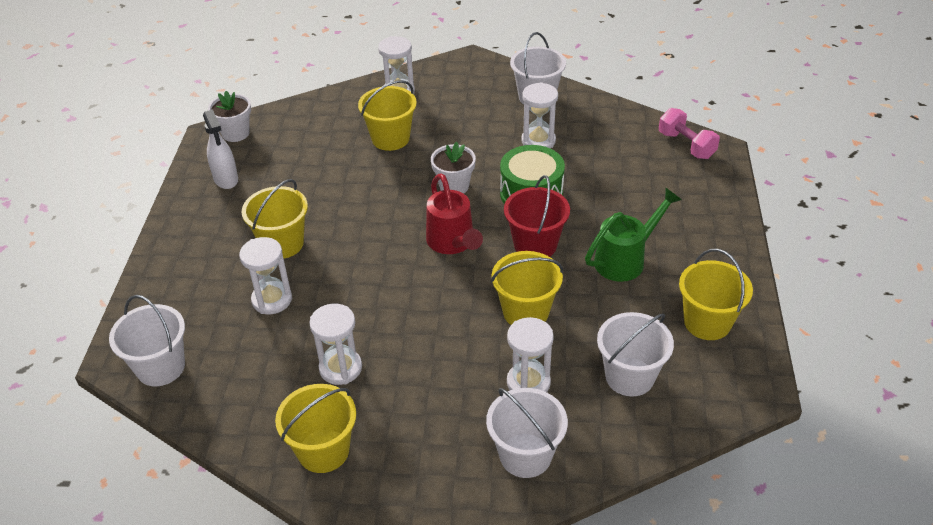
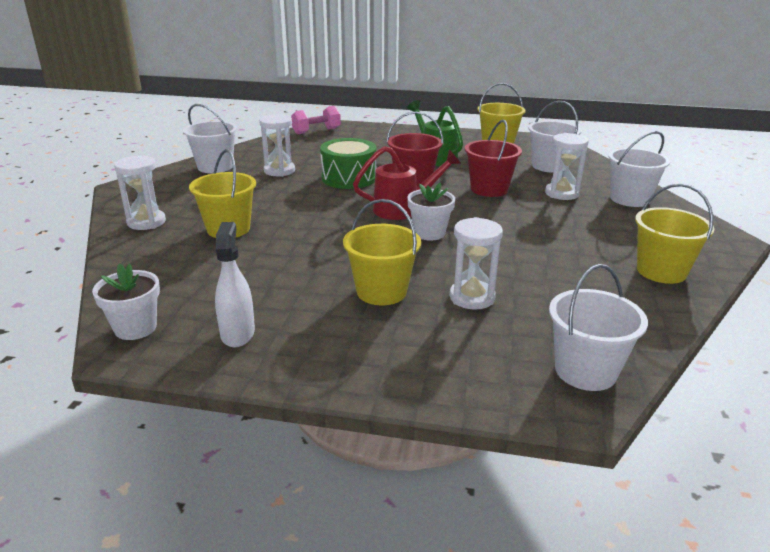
camera: 85 degrees left, 15 degrees down
white spray bottle [203,109,238,189] -> white spray bottle turned 75 degrees counterclockwise [215,222,255,347]
white hourglass [309,304,362,385] -> none
white flower pot [431,142,476,193] -> white flower pot moved to [407,182,455,241]
yellow bucket [491,251,563,325] -> red bucket [465,120,522,197]

